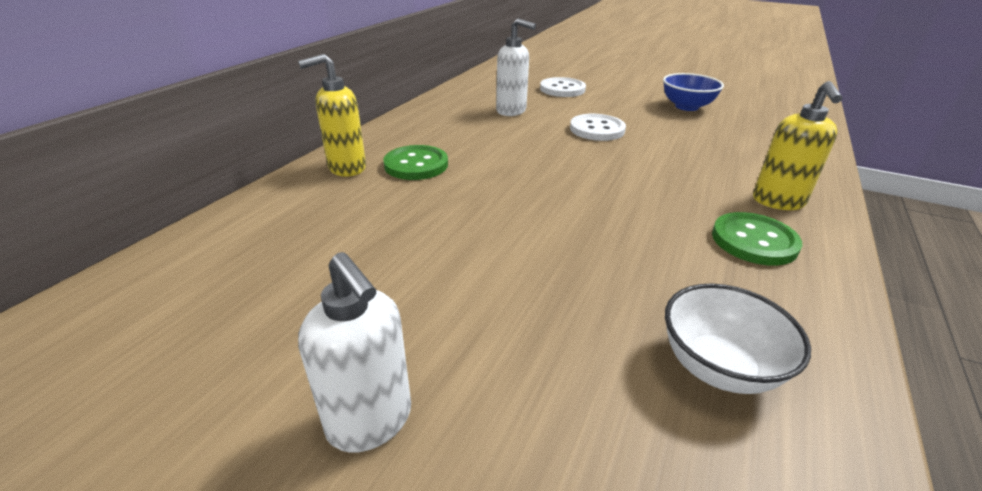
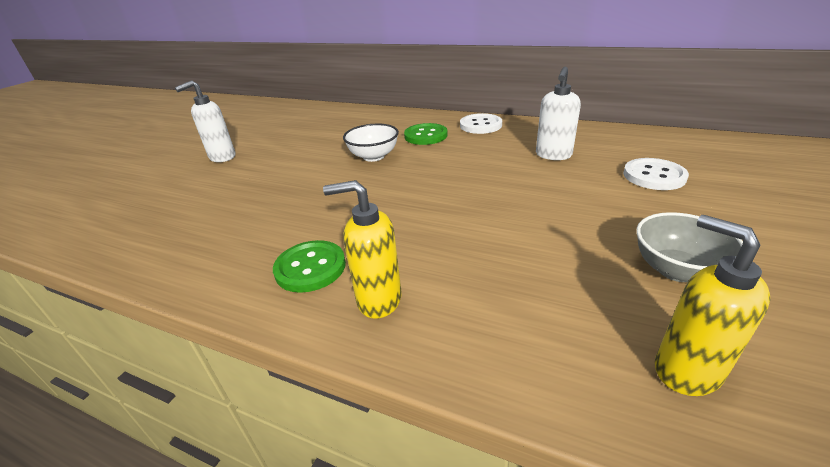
camera: 90 degrees right, 0 degrees up
yellow soap dispenser [298,54,366,176] -> yellow soap dispenser moved to [655,215,771,396]
white button [570,114,626,141] -> white button moved to [460,113,502,134]
blue bowl [663,73,724,111] -> grey bowl [636,212,743,282]
white bowl [665,284,811,394] -> white bowl moved to [343,124,399,162]

